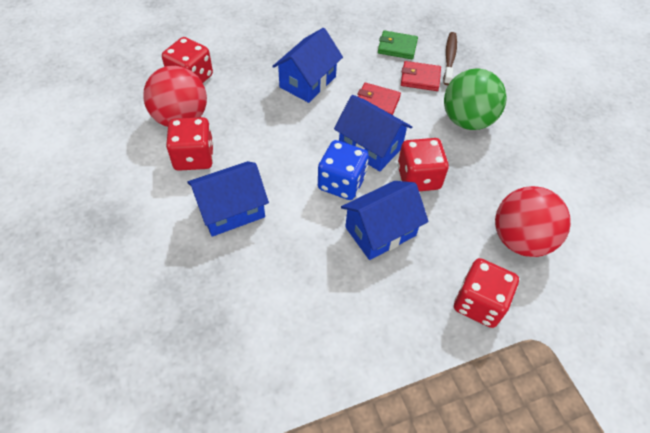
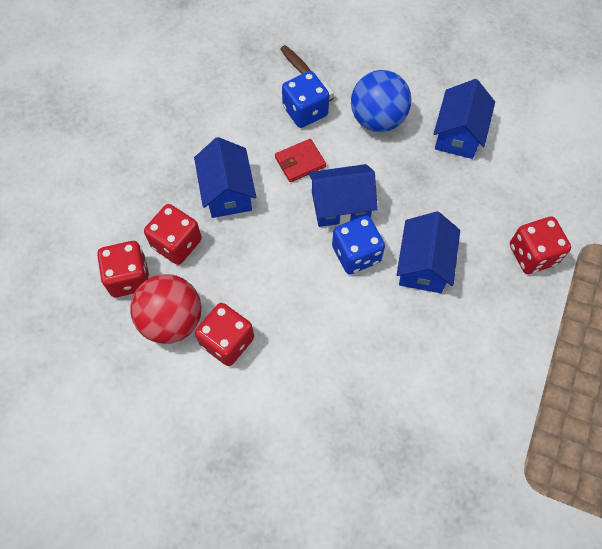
camera: 45 degrees left, 10 degrees up
blue house [187,161,269,237] -> blue house moved to [434,79,495,159]
green wallet [378,30,418,59] -> none
red dice [398,138,449,191] -> red dice moved to [144,204,202,265]
red wallet [401,61,441,91] -> blue dice [282,71,329,128]
green ball [444,68,506,130] -> blue ball [351,70,412,132]
red ball [495,186,571,257] -> none

